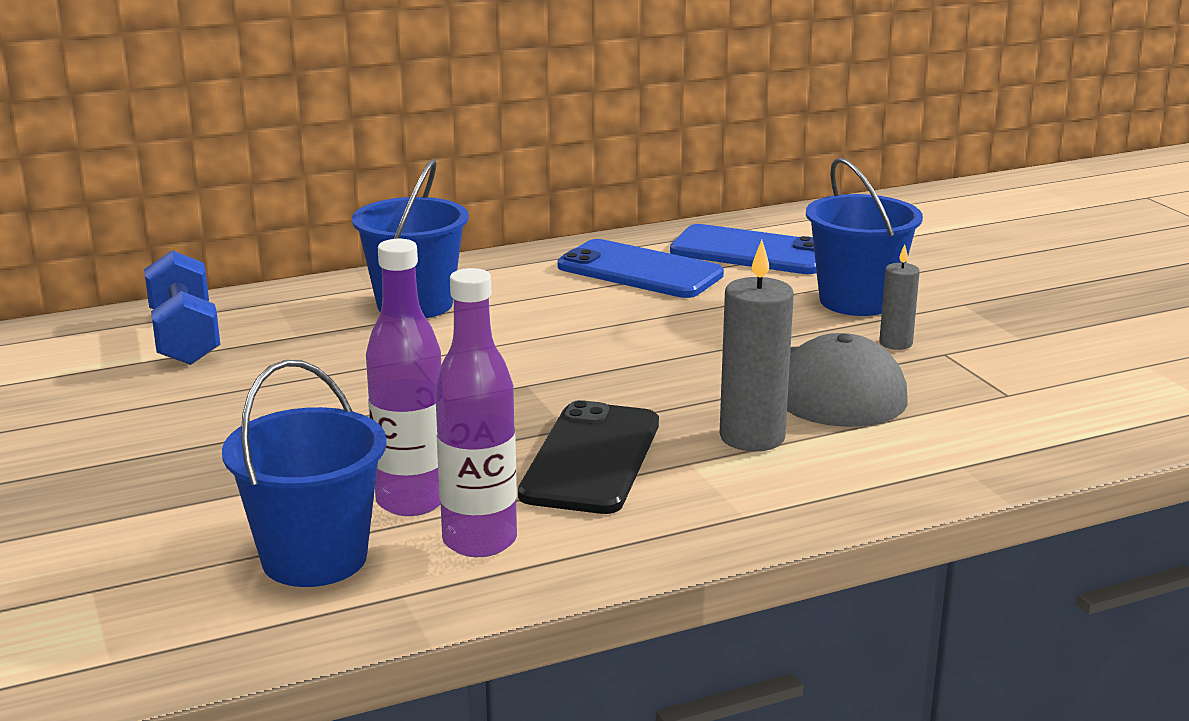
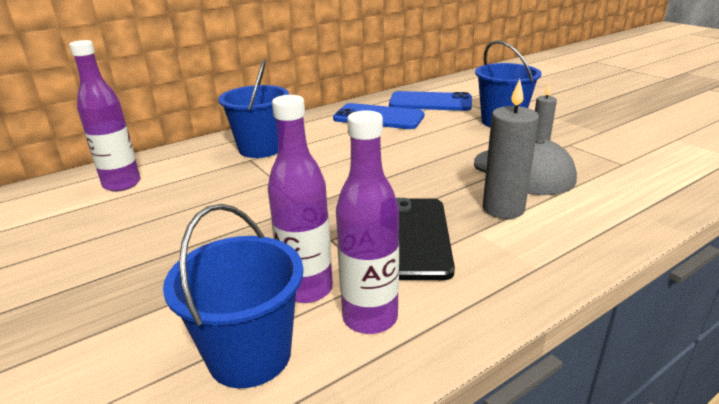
camera: 10 degrees left, 5 degrees up
blue dumbbell [144,250,220,365] -> purple bottle [69,40,141,192]

